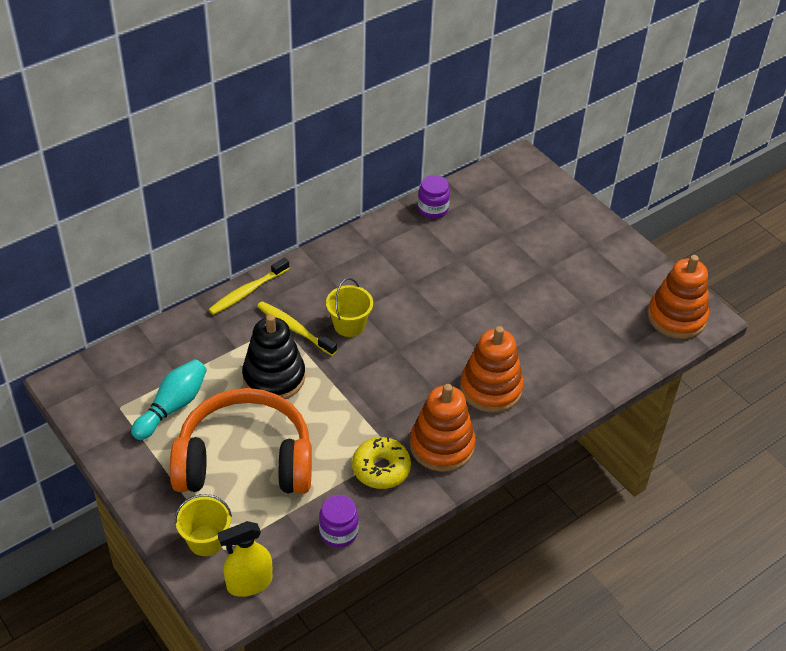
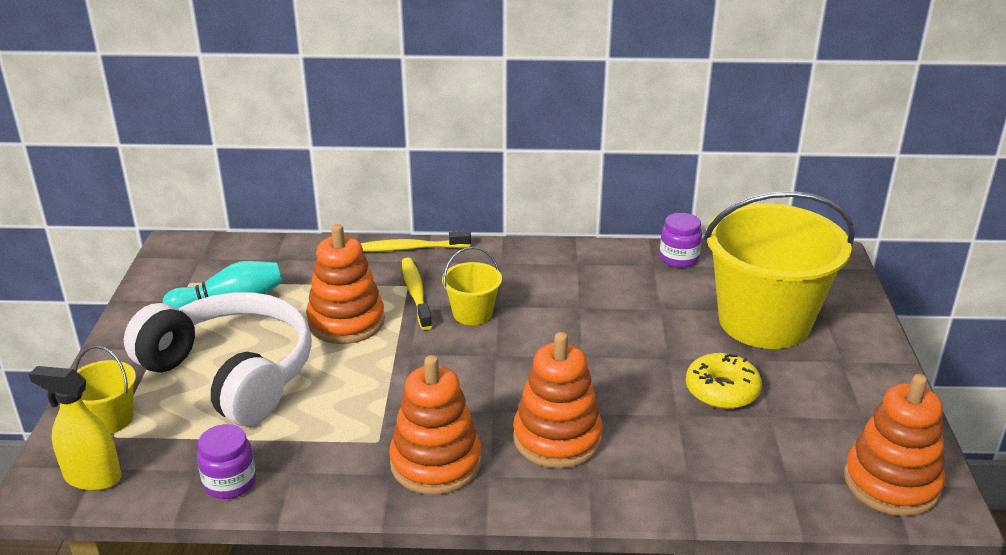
camera: 40 degrees right, 15 degrees down
orange headphones [170,388,312,494] -> white headphones [124,292,312,426]
black stacking toy [242,314,305,399] -> orange stacking toy [306,224,385,344]
yellow donut [352,437,411,489] -> yellow donut moved to [686,353,762,409]
none -> yellow bucket [704,191,855,349]

